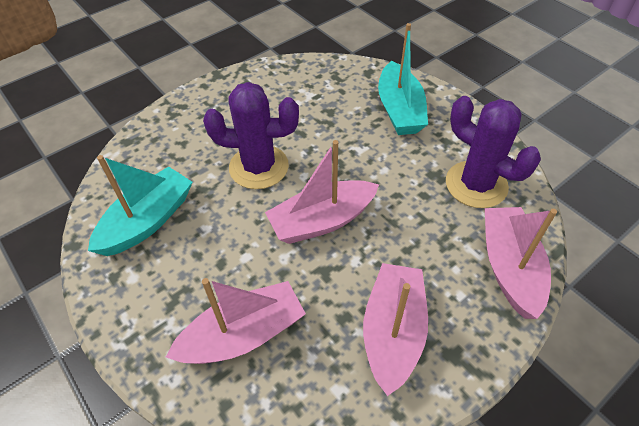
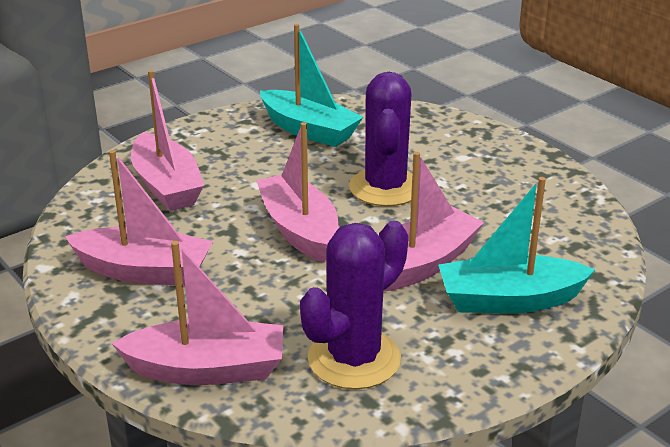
camera: 90 degrees right, 20 degrees down
none -> pink boat [384,152,484,291]

